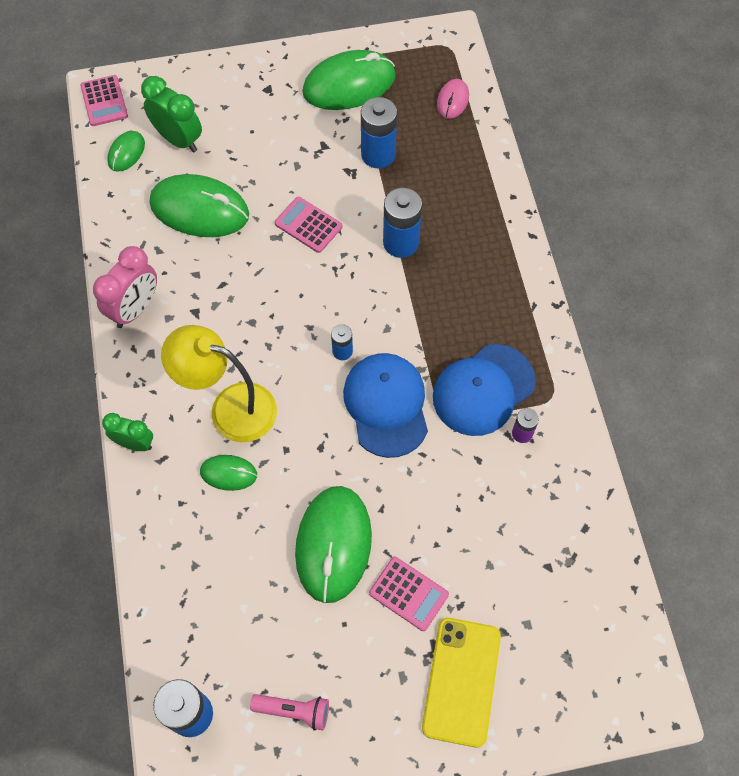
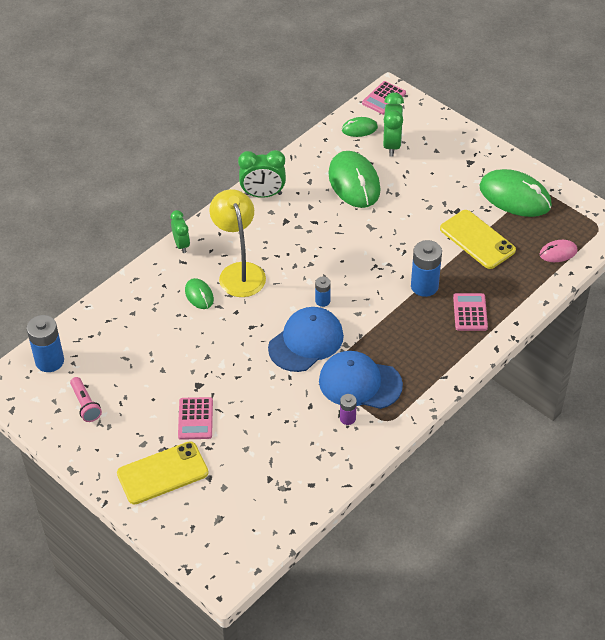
camera: 55 degrees right, 15 degrees down
pink clock [93,246,157,328] -> green clock [238,150,286,198]
pink calculator [275,197,342,253] -> pink calculator moved to [453,293,488,331]
green mouse [295,486,372,603] -> none
blue battery [361,97,397,168] -> yellow phone [440,210,516,269]

